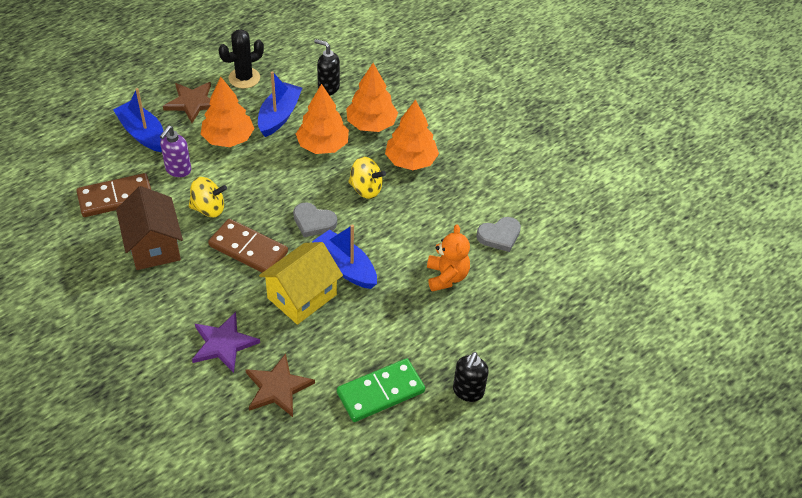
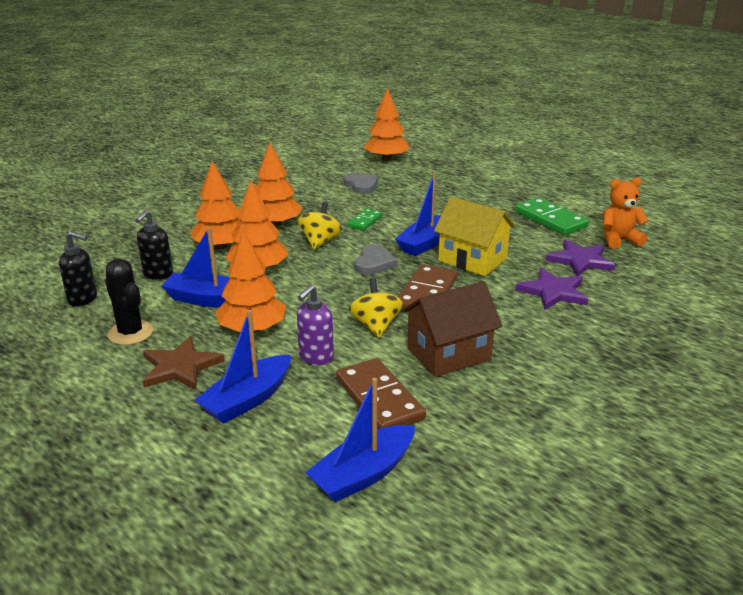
camera: 95 degrees left, 20 degrees down
purple soap dispenser [160,126,191,177] -> purple soap dispenser turned 105 degrees clockwise [297,285,334,365]
brown star [245,353,315,417] -> purple star [546,240,615,276]
orange teddy bear [427,224,470,292] -> orange teddy bear moved to [603,177,649,249]
black soap dispenser [453,352,489,402] -> black soap dispenser moved to [59,231,97,307]
none -> blue boat [305,378,415,502]
none -> green domino [347,208,383,230]
none -> orange tree [364,88,410,161]

